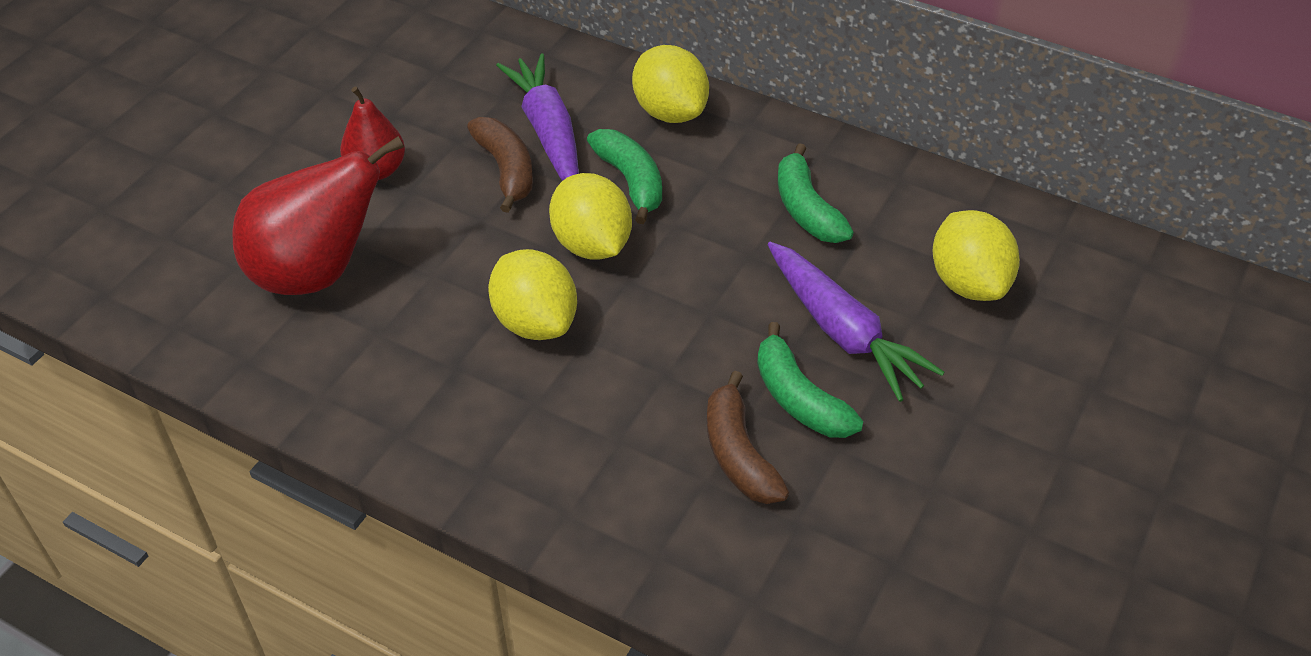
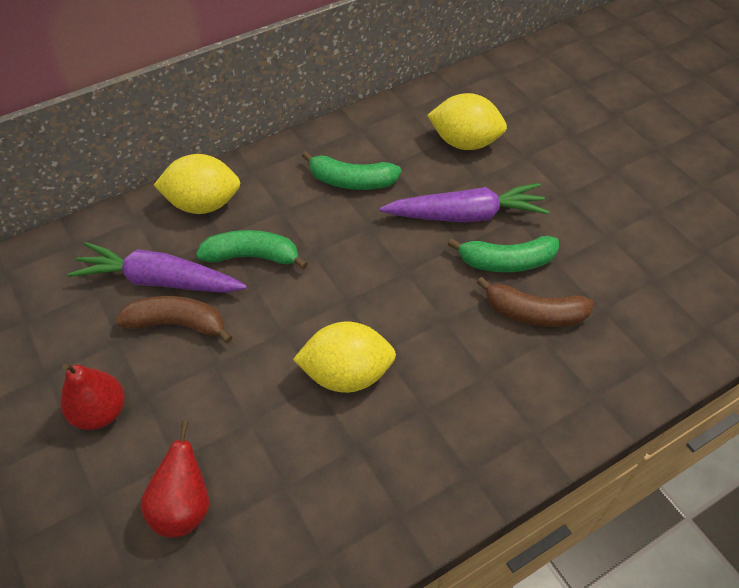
camera: 60 degrees left, 5 degrees up
red pear [233,136,404,295] -> red pear [140,421,209,537], size x0.57
yellow lemon [549,173,632,260] -> none

